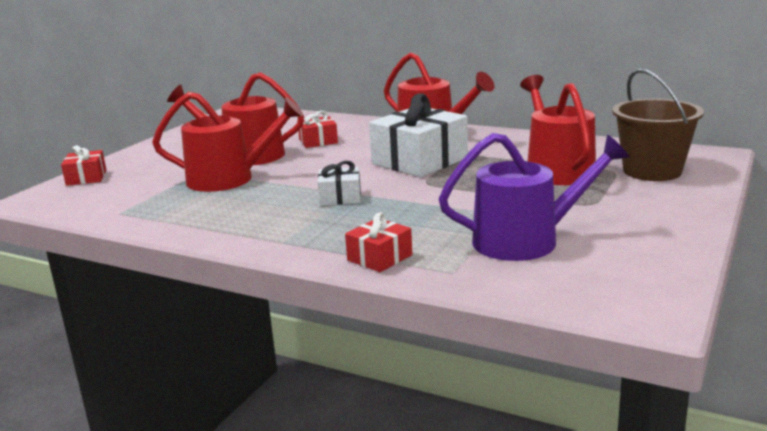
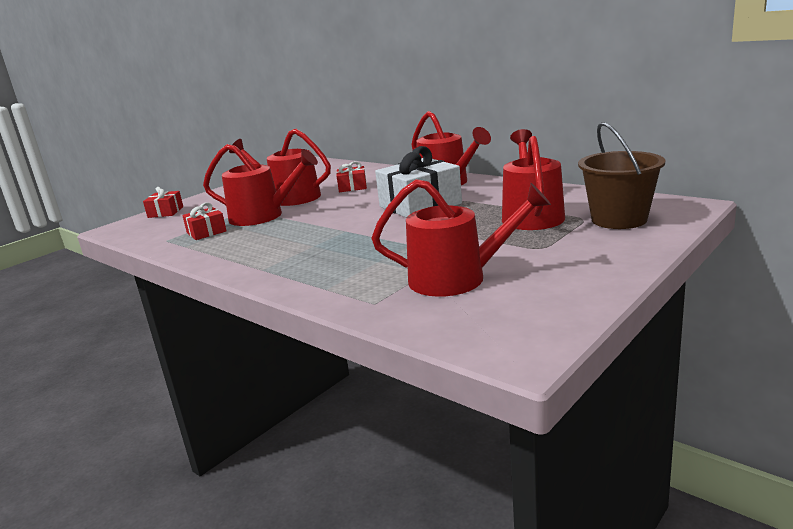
camera: 15 degrees right, 0 degrees up
white gift [318,160,361,206] -> none
red gift [345,212,412,272] -> red gift moved to [182,202,227,240]
purple watering can [439,133,630,261] -> red watering can [371,179,551,297]

